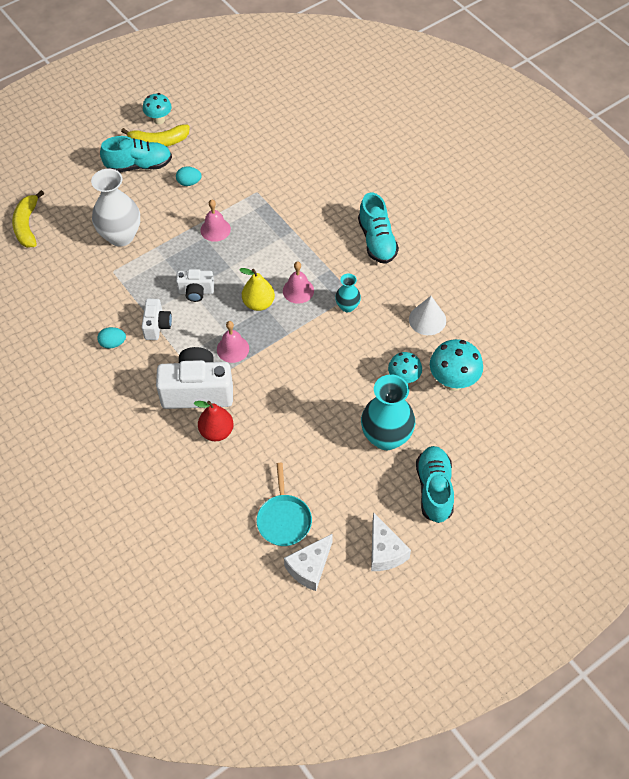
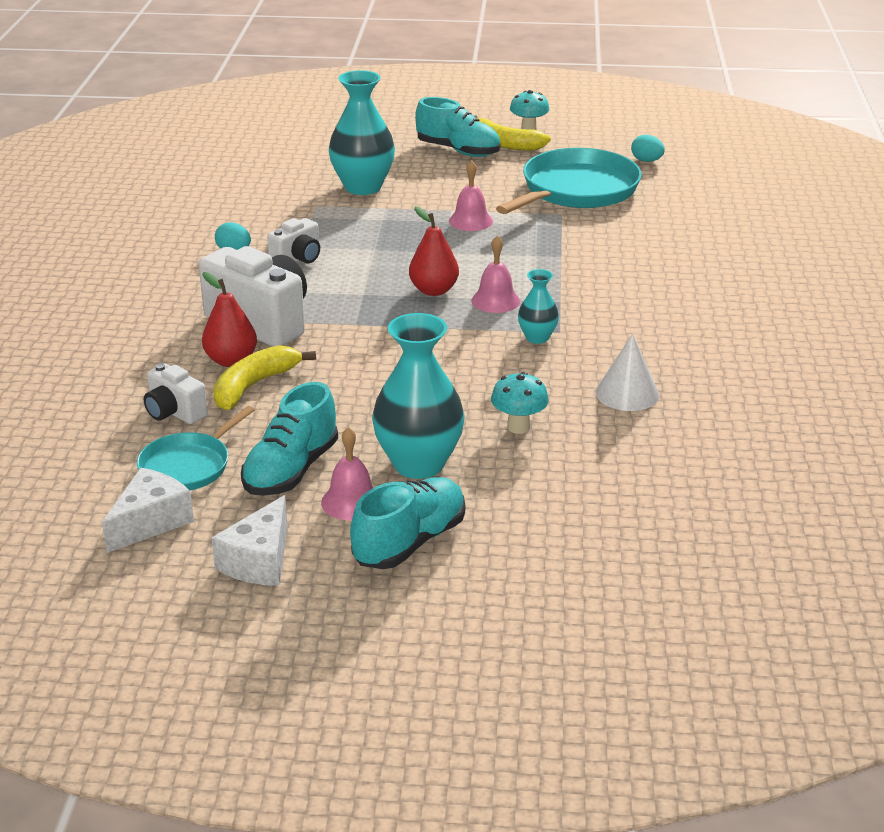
camera: 40 degrees right, 25 degrees down
yellow banana [12,190,44,248] -> yellow banana moved to [213,345,316,410]
white vase [91,168,140,247] -> turquoise vase [329,70,395,195]
turquoise egg [176,167,201,186] -> turquoise egg moved to [631,135,665,162]
white camera [176,269,214,302] -> white camera moved to [144,363,208,424]
pink bell [217,321,249,363] -> pink bell moved to [321,427,373,520]
yellow pear [239,268,275,311] -> red pear [409,206,459,296]
white cheese [284,533,333,591] -> white cheese turned 135 degrees clockwise [102,468,194,553]
turquoise shoe [358,193,399,264] -> turquoise shoe moved to [241,382,338,496]
turquoise mushroom [430,339,483,391] -> none
none -> turquoise pan [496,148,642,214]

